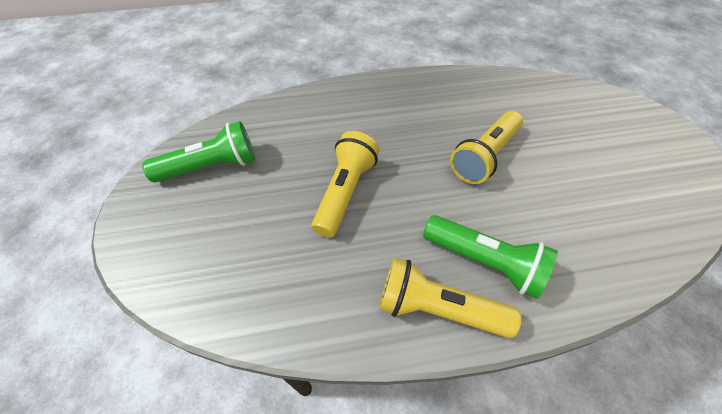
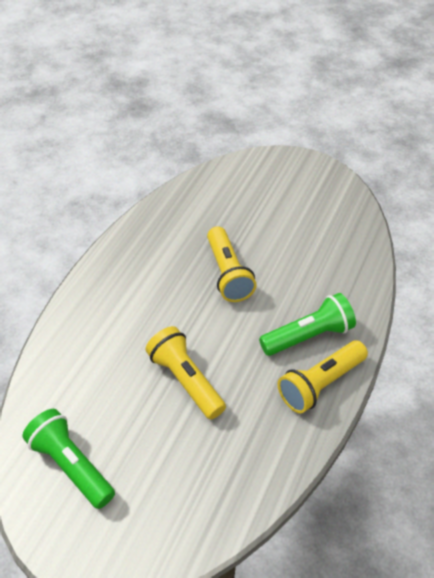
camera: 55 degrees left, 5 degrees down
green flashlight [142,121,255,182] -> green flashlight turned 60 degrees counterclockwise [22,409,115,509]

